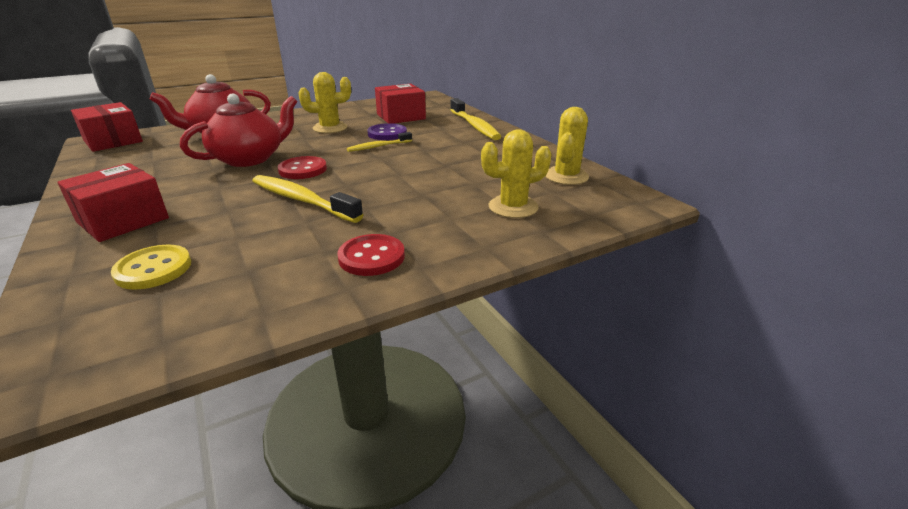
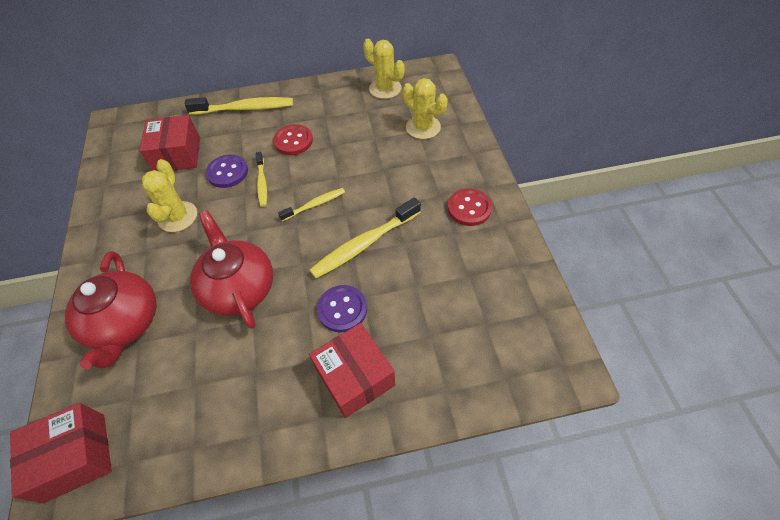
camera: 70 degrees left, 25 degrees up
yellow button [111,245,191,290] -> none
red button [278,156,327,179] -> red button moved to [273,124,313,155]
yellow cactus [481,129,551,218] -> yellow cactus turned 45 degrees counterclockwise [402,78,448,139]
none -> yellow toothbrush [278,188,345,221]
none -> purple button [317,285,367,332]

